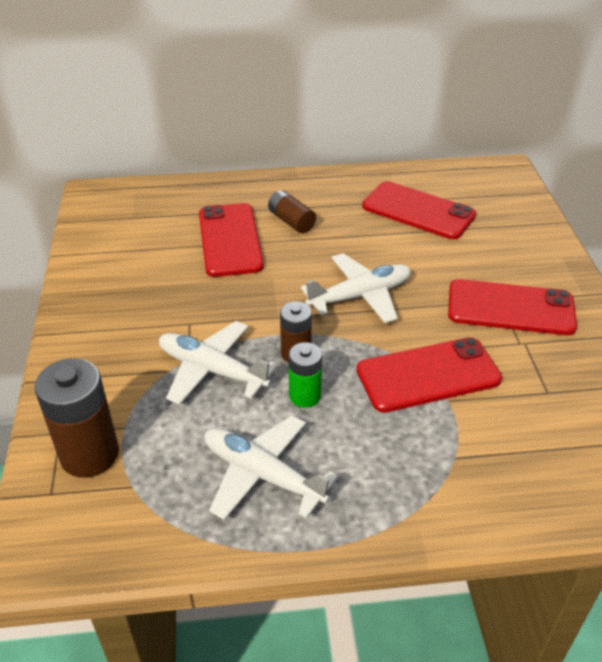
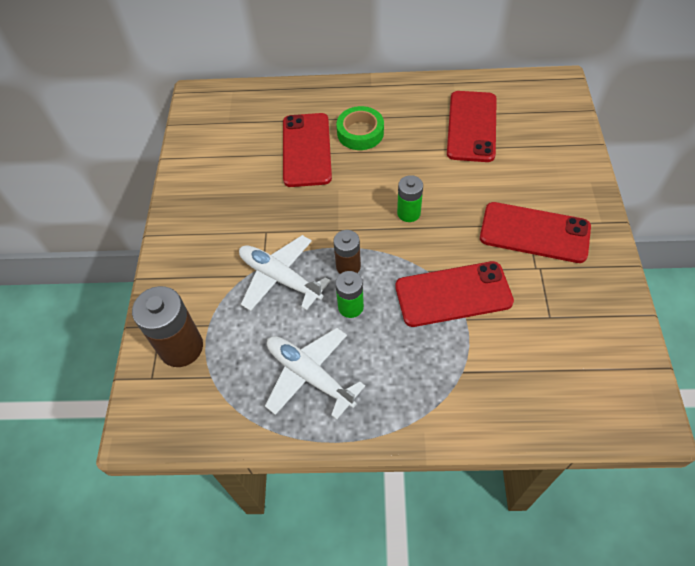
camera: 10 degrees right, 15 degrees up
brown battery [268,190,316,233] -> green tape [336,106,384,150]
white plane [301,253,411,323] -> green battery [397,175,423,222]
red phone [362,181,476,239] -> red phone turned 60 degrees clockwise [447,91,497,162]

